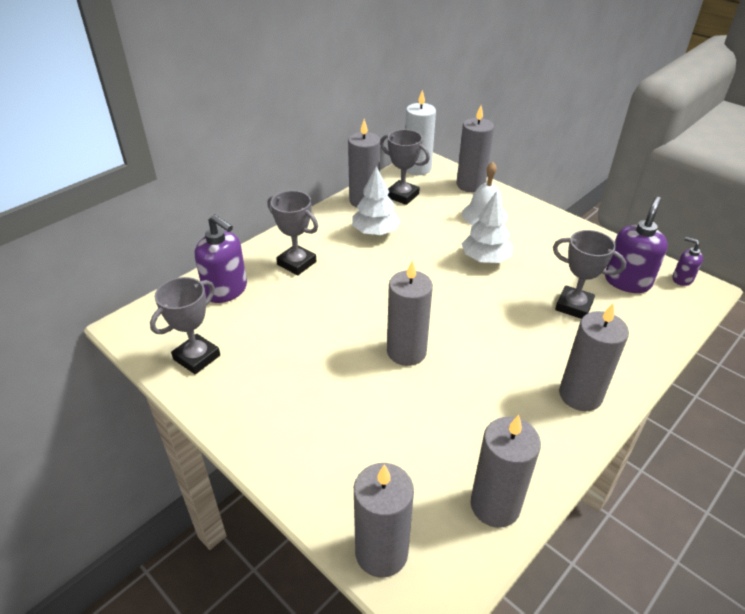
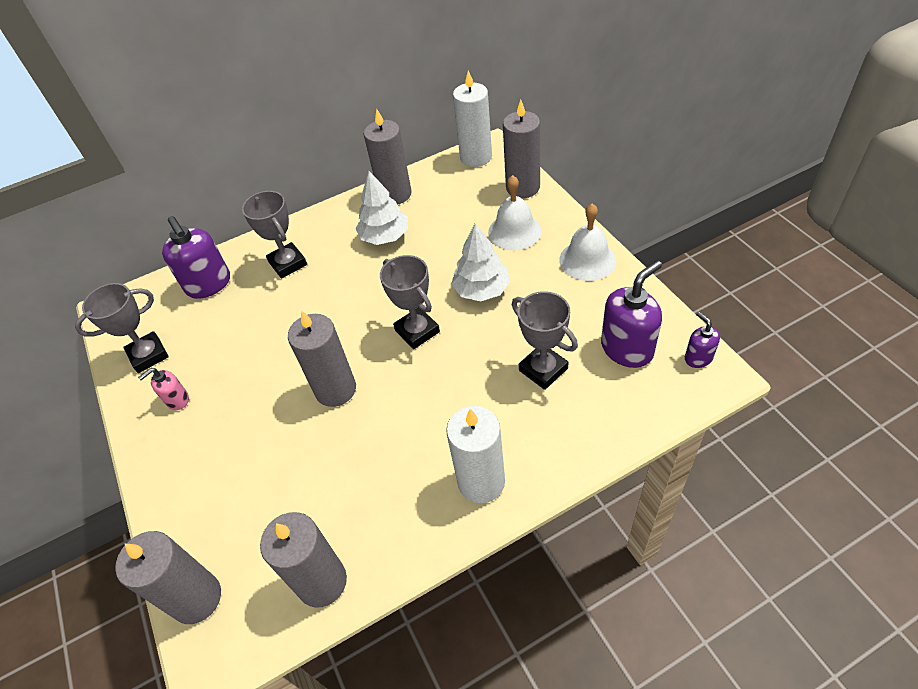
camera: 25 degrees right, 10 degrees up
grey trophy [380,129,430,205] -> grey trophy moved to [380,255,440,349]
grey candle [559,304,629,411] -> white candle [446,406,505,503]
none -> pink soap dispenser [138,368,189,410]
none -> white bell [559,203,616,281]

